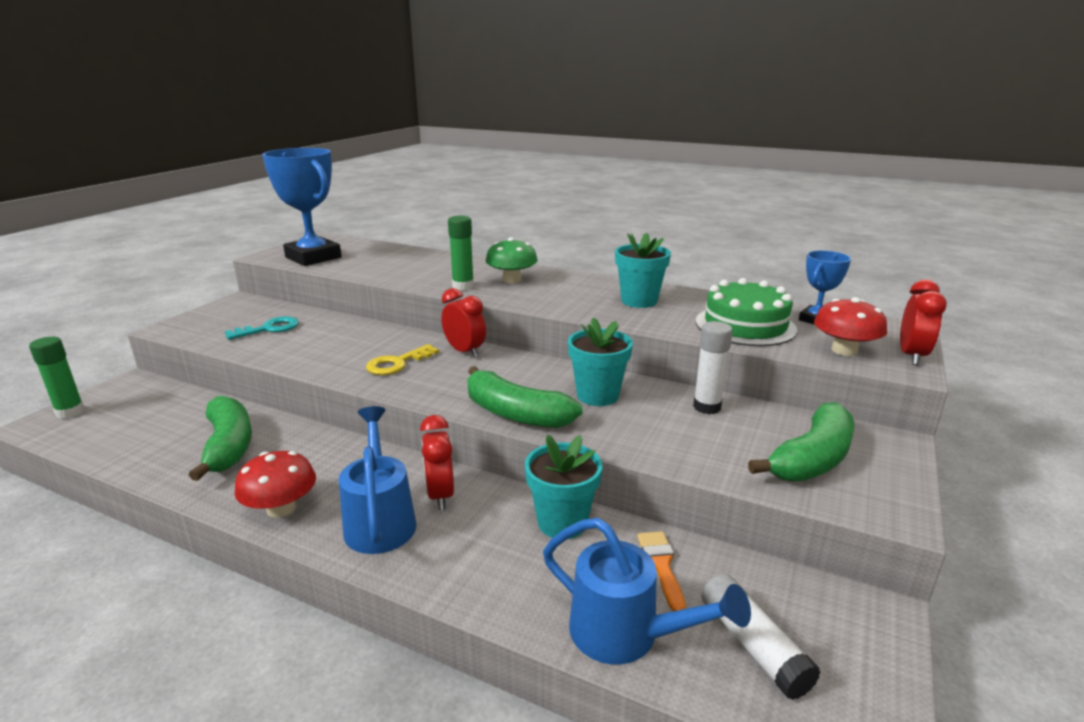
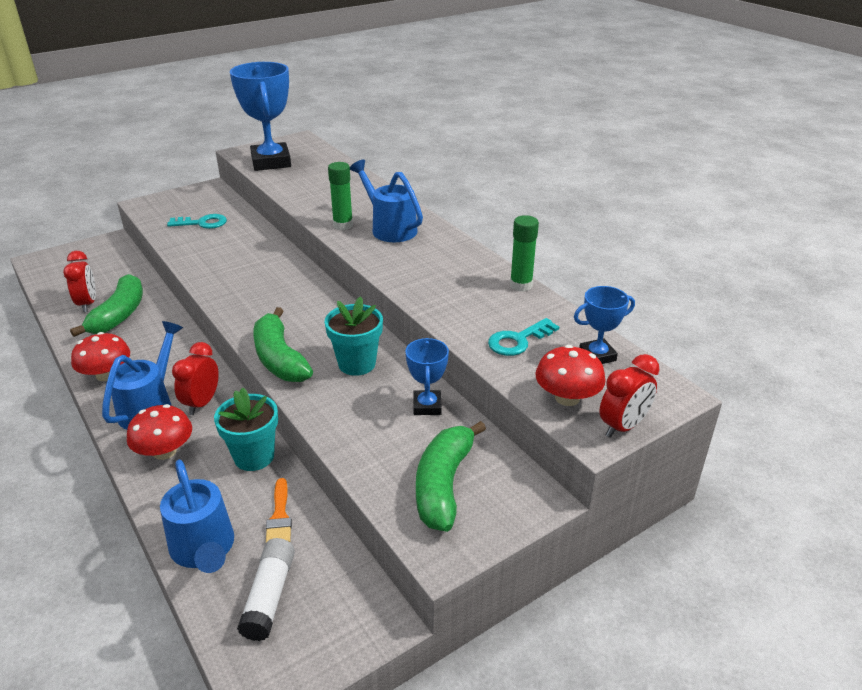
camera: 30 degrees right, 10 degrees up
green glue stick [29,337,85,419] -> green glue stick moved to [510,215,539,292]
yellow key [366,344,439,375] -> none
red clock [441,288,486,358] -> red clock moved to [63,251,96,312]
green mushroom [486,237,538,283] -> blue watering can [350,160,423,242]
turquoise flower pot [615,233,671,308] -> none
orange brush [637,531,686,611] -> orange brush turned 150 degrees clockwise [266,478,292,542]
white glue stick [693,321,733,414] -> blue trophy [405,338,449,415]
green cake [696,278,797,346] -> turquoise key [488,318,559,356]
green banana [748,402,854,482] -> green banana turned 120 degrees clockwise [416,421,486,532]
none -> red mushroom [127,404,192,460]

